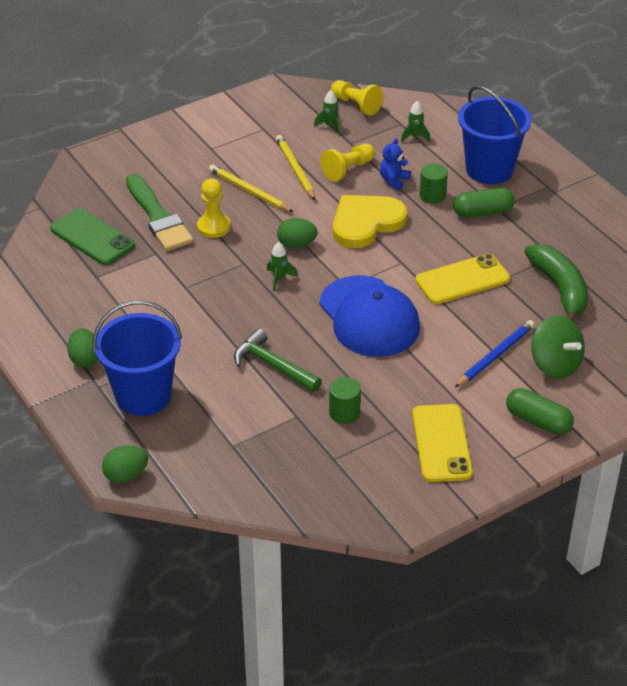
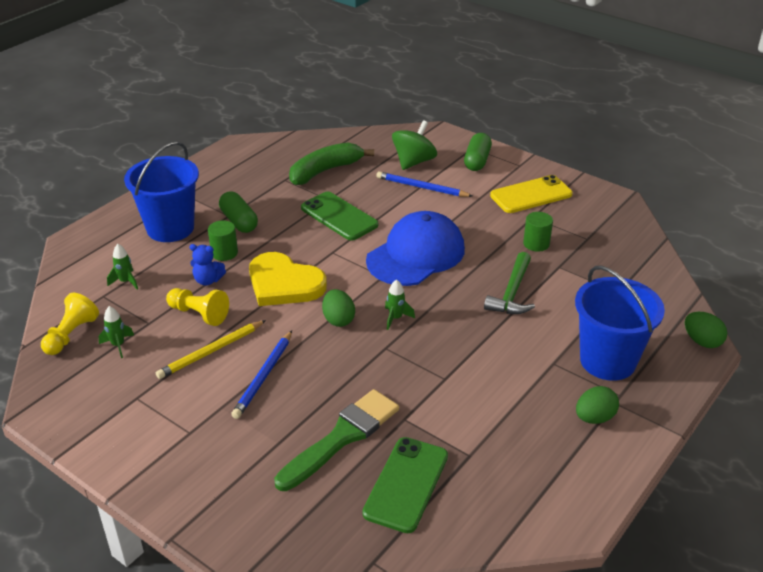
camera: 110 degrees left, 5 degrees down
yellow pawn [197,178,231,238] -> none
yellow pencil [209,164,293,212] -> blue pencil [231,330,292,419]
yellow phone [415,254,510,304] -> green phone [301,192,378,241]

